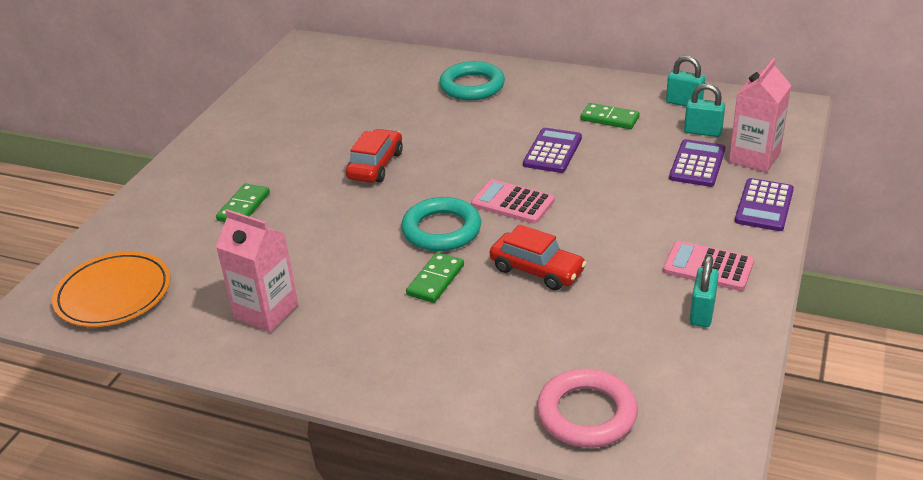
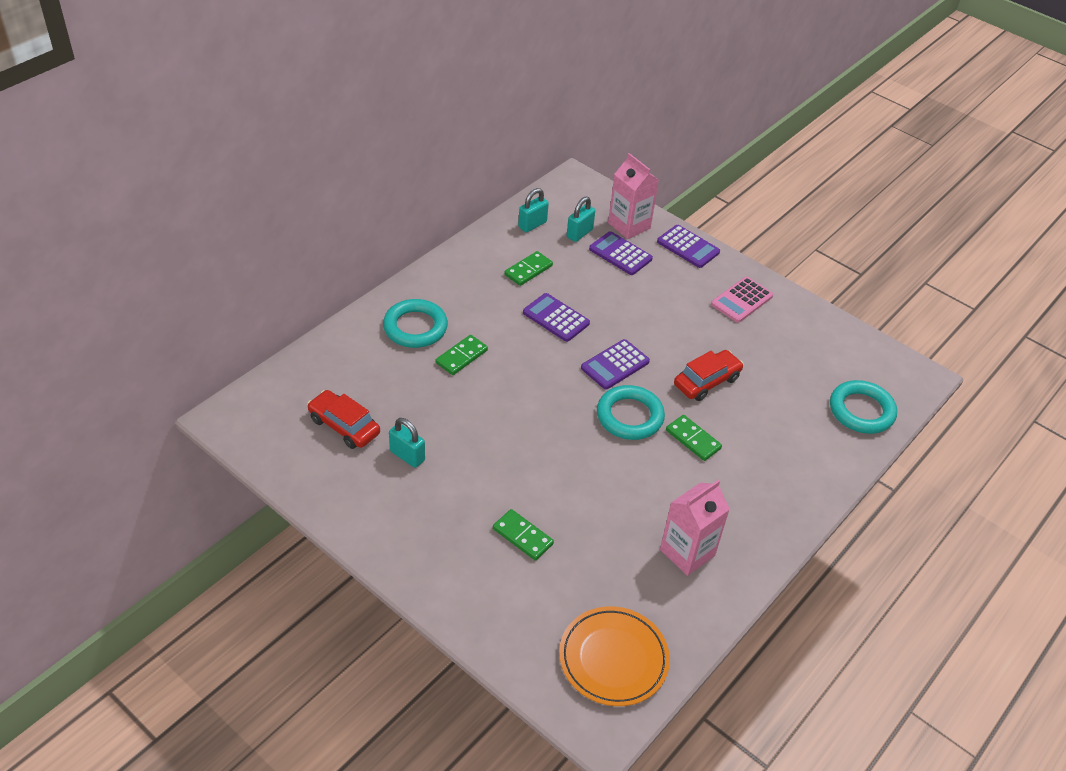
camera: 75 degrees left, 10 degrees up
red car [346,129,403,183] -> red car moved to [307,390,380,449]
pink calculator [471,179,555,224] -> purple calculator [581,339,650,389]
pink ring [537,369,638,448] -> turquoise ring [830,380,897,434]
turquoise padlock [690,255,719,327] -> turquoise padlock moved to [389,418,425,468]
none -> green domino [436,335,488,375]

